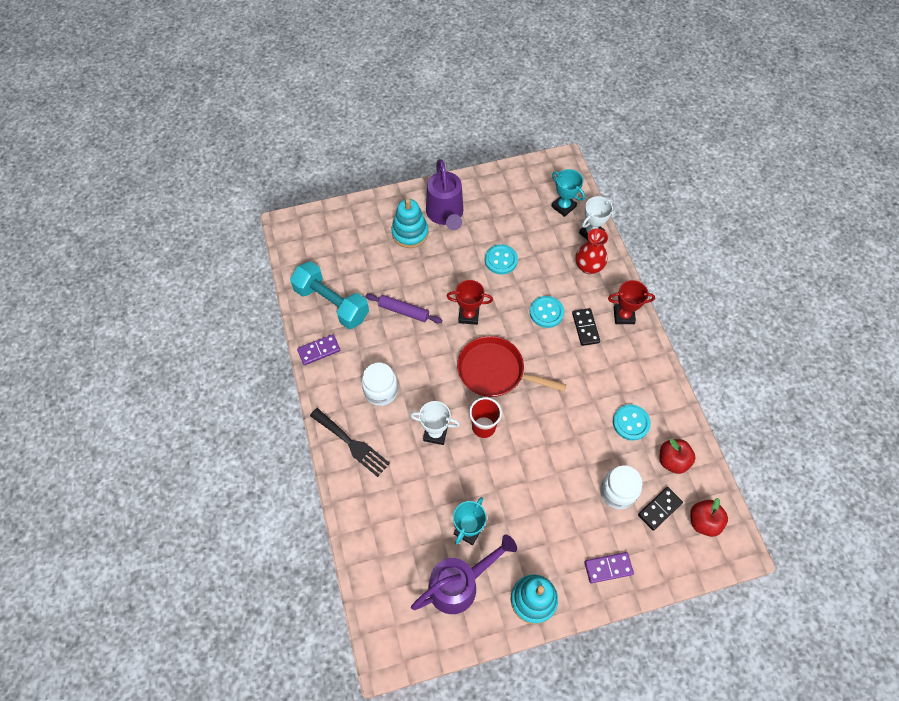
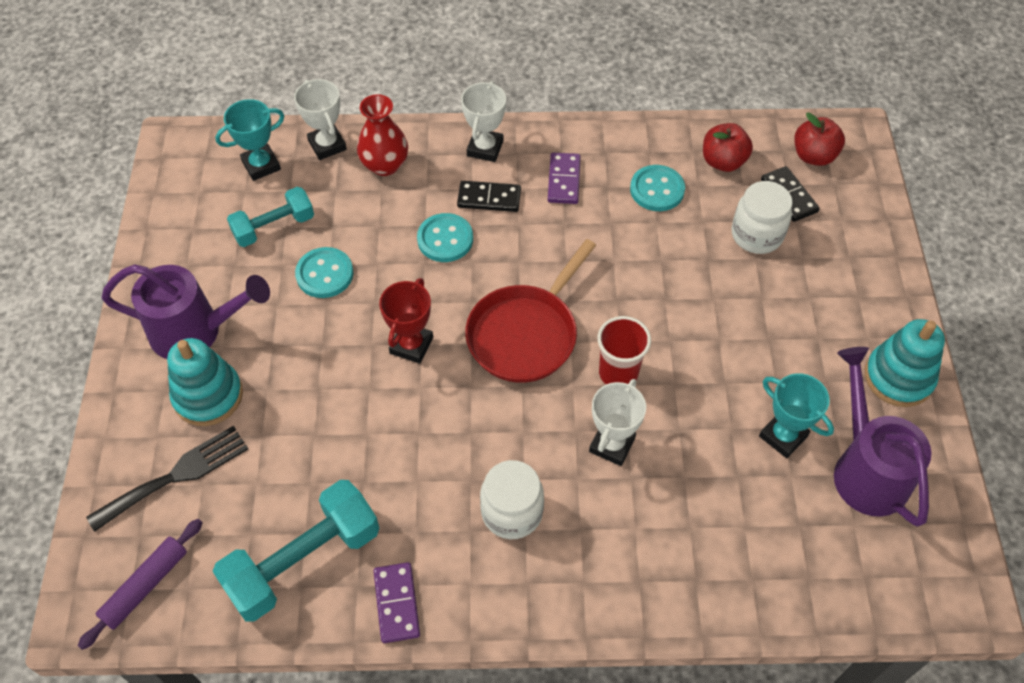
camera: 75 degrees left, 5 degrees down
black fork [310,408,390,477] -> black fork moved to [86,426,248,532]
purple rolling pin [365,294,442,323] -> purple rolling pin moved to [78,519,203,650]
purple domino [584,552,634,583] -> purple domino moved to [548,153,581,204]
red trophy [608,280,655,324] -> white trophy [461,81,506,162]
none -> turquoise dumbbell [227,187,314,247]

